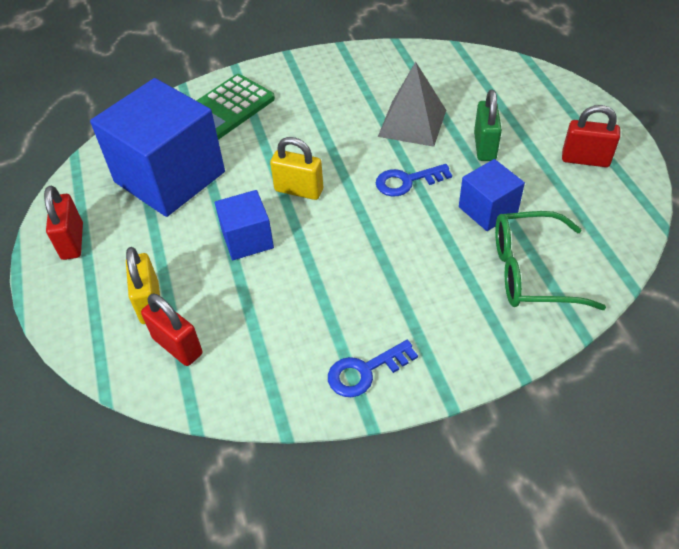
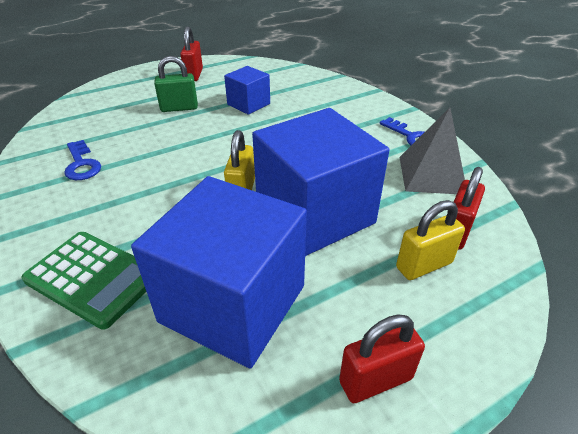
camera: 105 degrees left, 10 degrees down
blue cube [215,190,274,260] -> blue cube [252,108,389,256], size x2.01
blue key [376,164,452,196] -> blue key moved to [64,140,101,180]
grey pyramid [378,62,446,147] -> grey pyramid moved to [399,107,465,194]
green glasses [495,211,606,310] -> none

